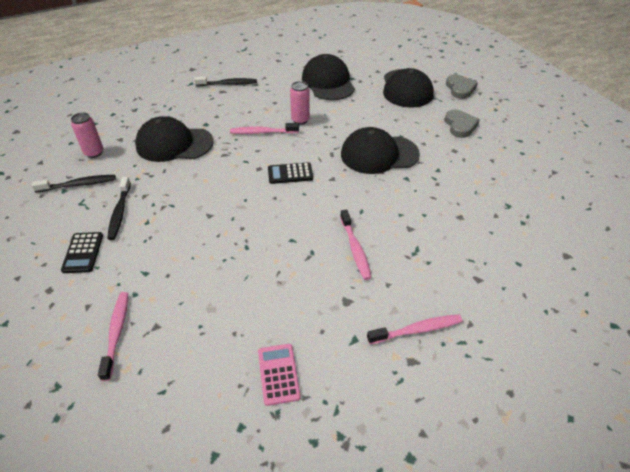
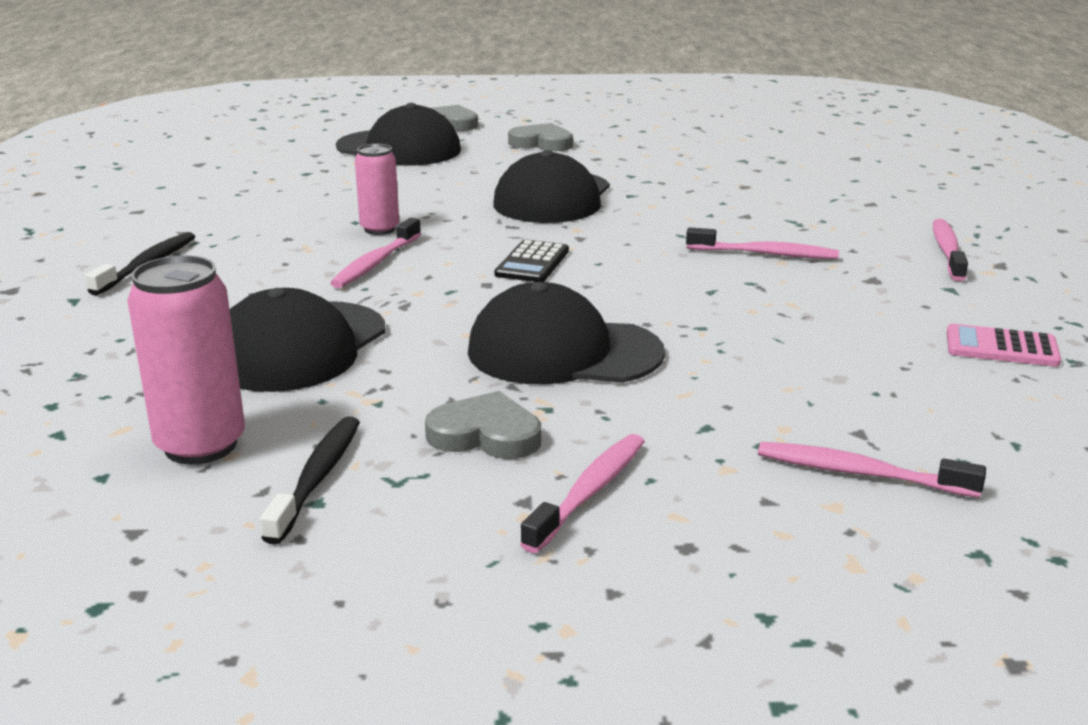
camera: 65 degrees left, 20 degrees down
black calculator [61,232,103,273] -> pink toothbrush [520,434,645,553]
pink can [71,113,103,158] -> pink can [127,255,245,465], size x1.56
black toothbrush [107,177,131,240] -> grey heart [425,391,541,459]
black cap [302,54,355,100] -> black cap moved to [468,282,665,384]

